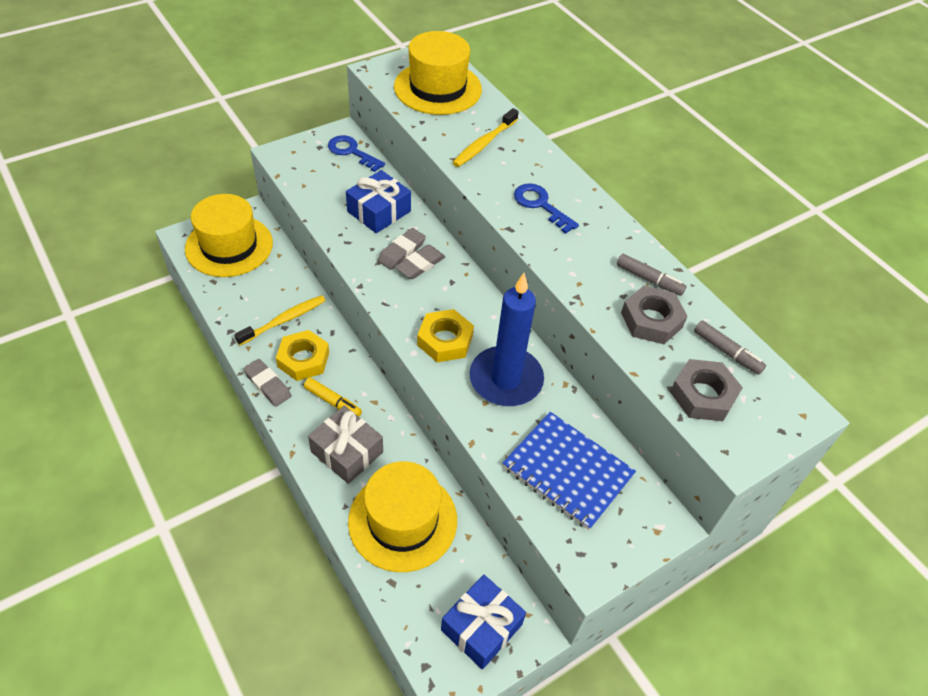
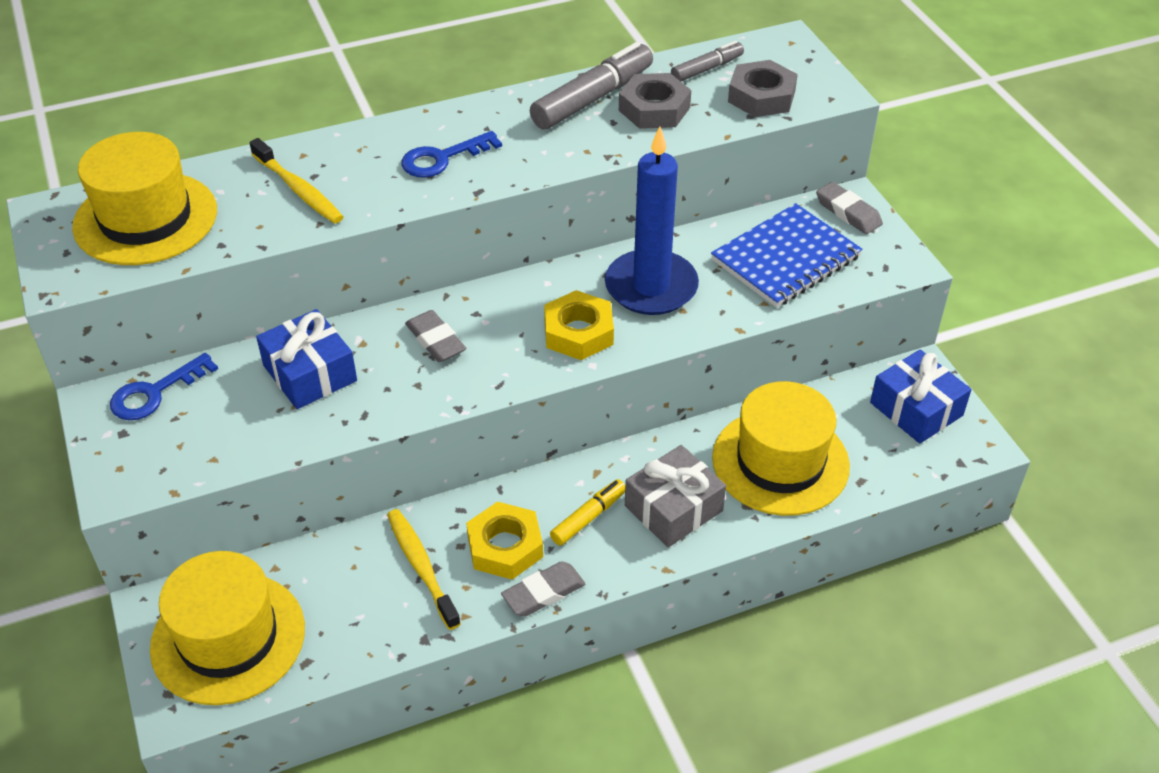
camera: 75 degrees left, 5 degrees down
grey eraser [378,228,426,270] -> grey eraser moved to [816,182,883,234]
grey marker [617,254,687,296] -> grey marker [530,42,653,130], size x1.77

